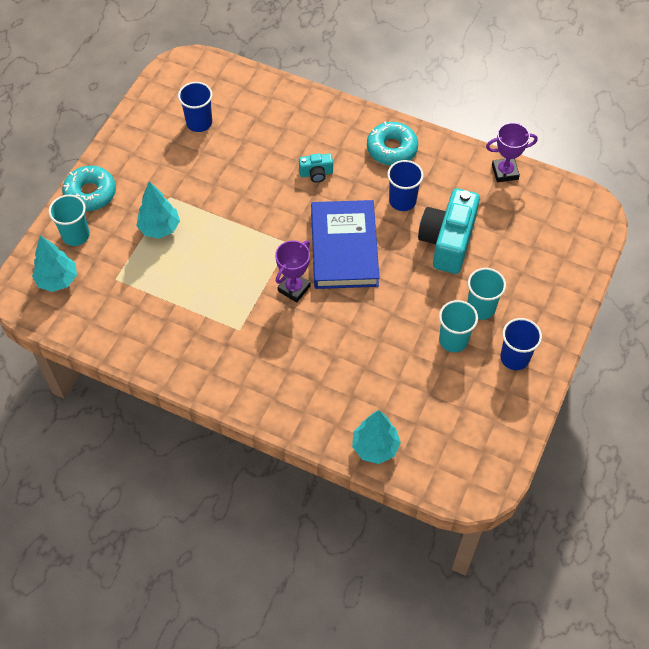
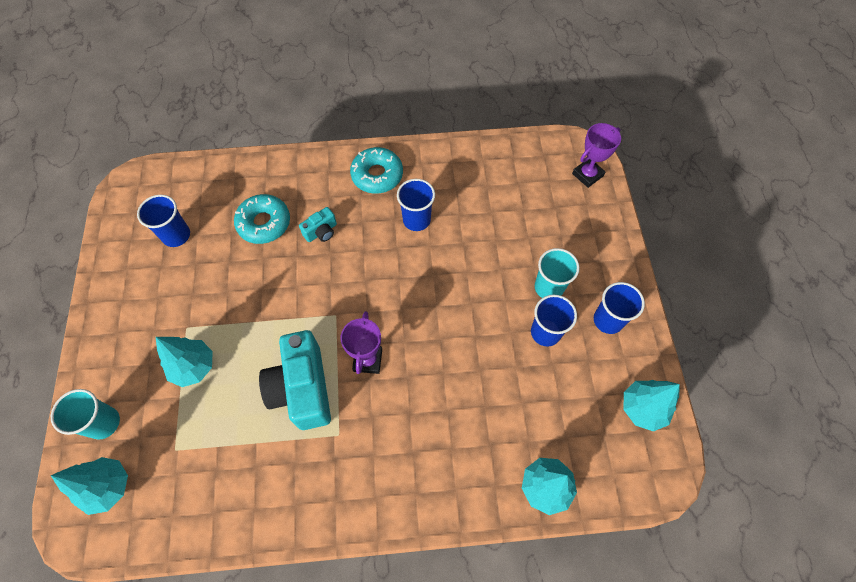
camera: 30 degrees left, 5 degrees up
turquoise donut [62,166,116,211] -> turquoise donut moved to [234,194,290,244]
blue book [311,200,380,289] -> none
turquoise camera [418,188,480,274] -> turquoise camera moved to [259,330,331,430]
turquoise cup [439,300,478,352] -> blue cup [531,295,577,347]
purple trophy [486,122,538,182] -> purple trophy moved to [572,123,621,188]
none -> turquoise tree [624,380,680,432]

